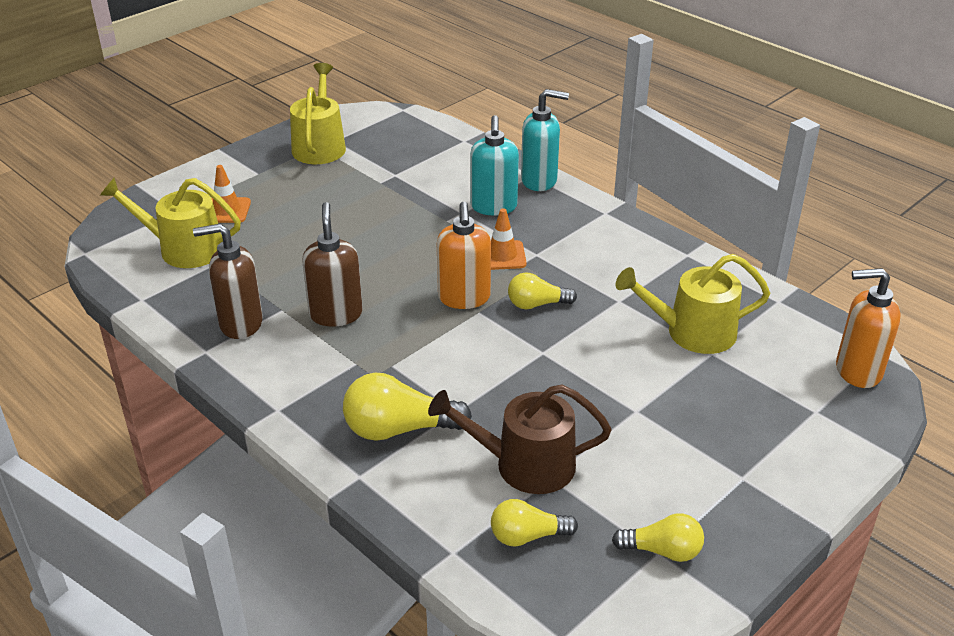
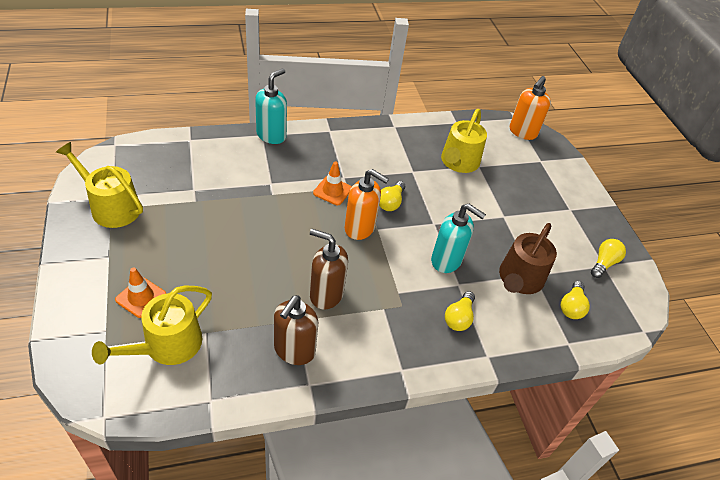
camera: 65 degrees left, 10 degrees up
yellow light bulb [343,373,472,441] -> yellow light bulb [445,291,475,331], size x0.63
turquoise soap dispenser [470,115,519,216] -> turquoise soap dispenser moved to [431,204,486,273]

